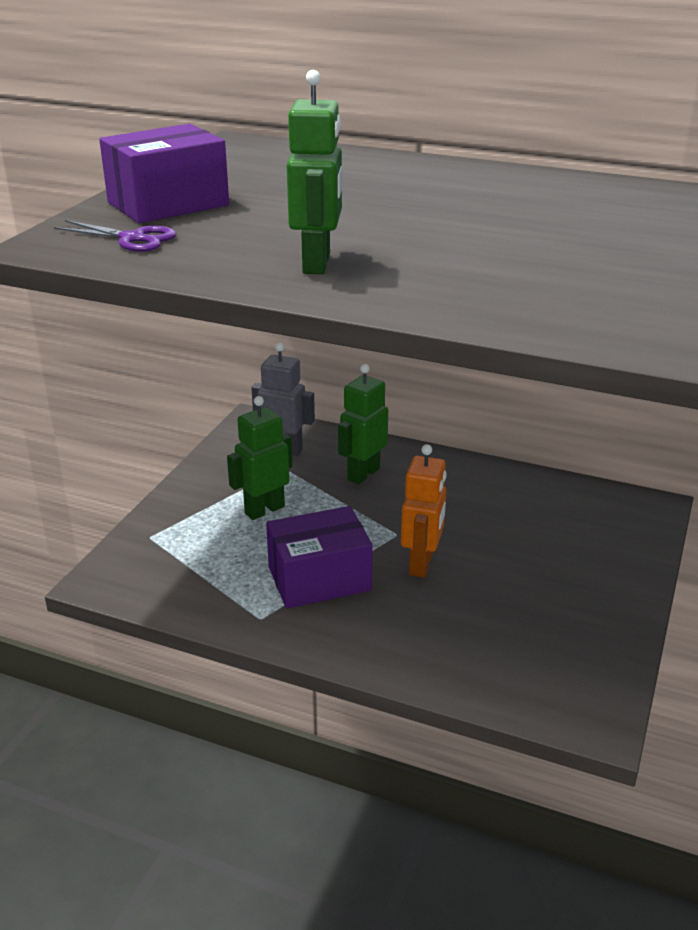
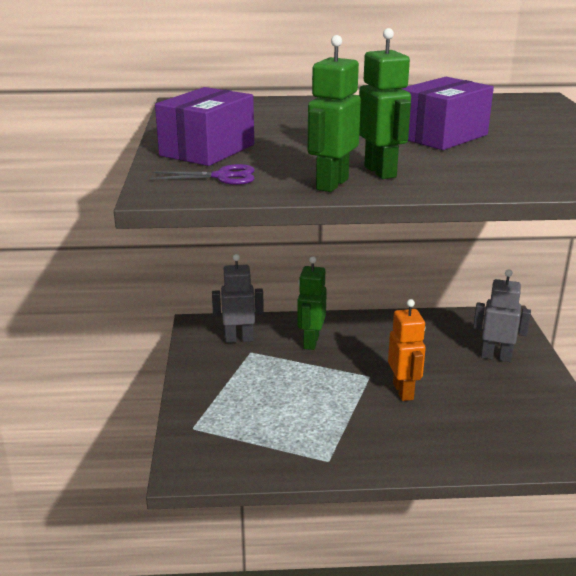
camera: 25 degrees left, 5 degrees down
green robot [227,396,292,520] -> green robot moved to [308,35,361,192]
purple box [266,506,373,609] -> purple box moved to [401,77,494,150]
none -> grey robot [473,269,531,362]

